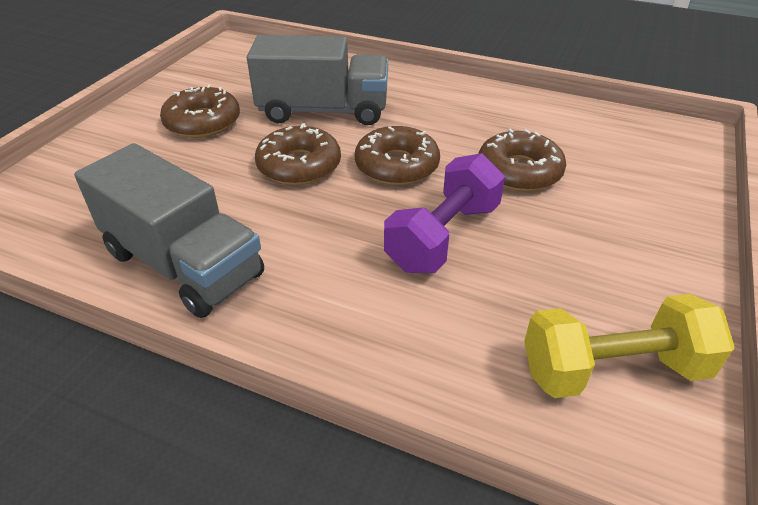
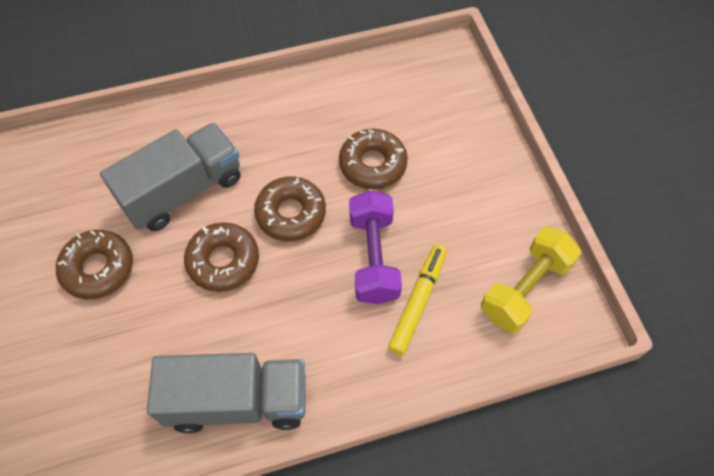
camera: 40 degrees left, 20 degrees up
none -> yellow marker [388,245,447,355]

